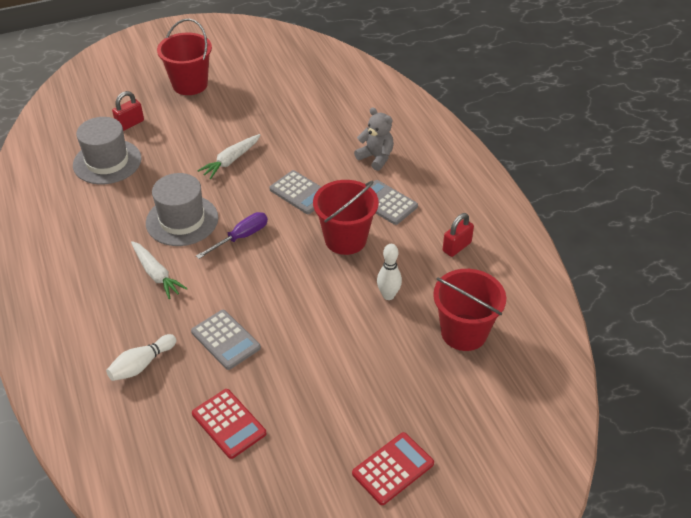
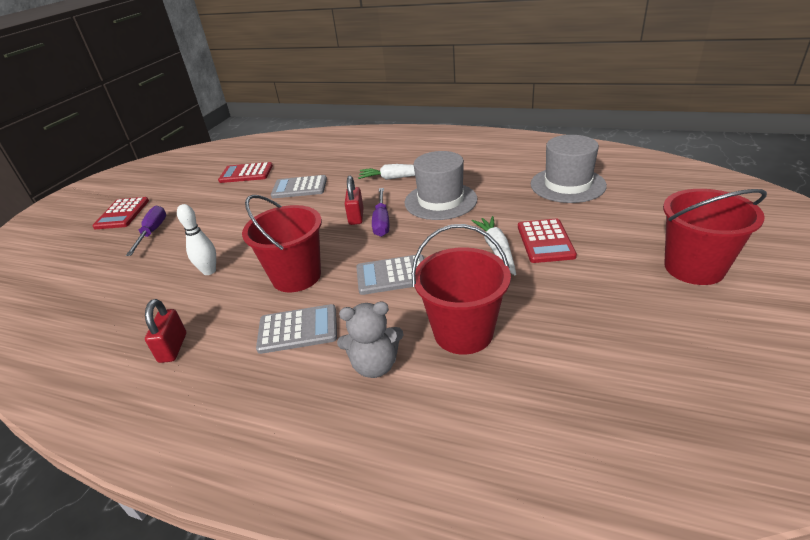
camera: 135 degrees right, 10 degrees down
white bowling pin [106,334,176,381] -> none
red padlock [112,91,144,131] -> red padlock moved to [345,176,364,225]
red bucket [433,269,506,351] -> red bucket moved to [411,224,511,355]
none -> purple screwdriver [126,205,166,256]
none -> red calculator [518,219,577,263]

